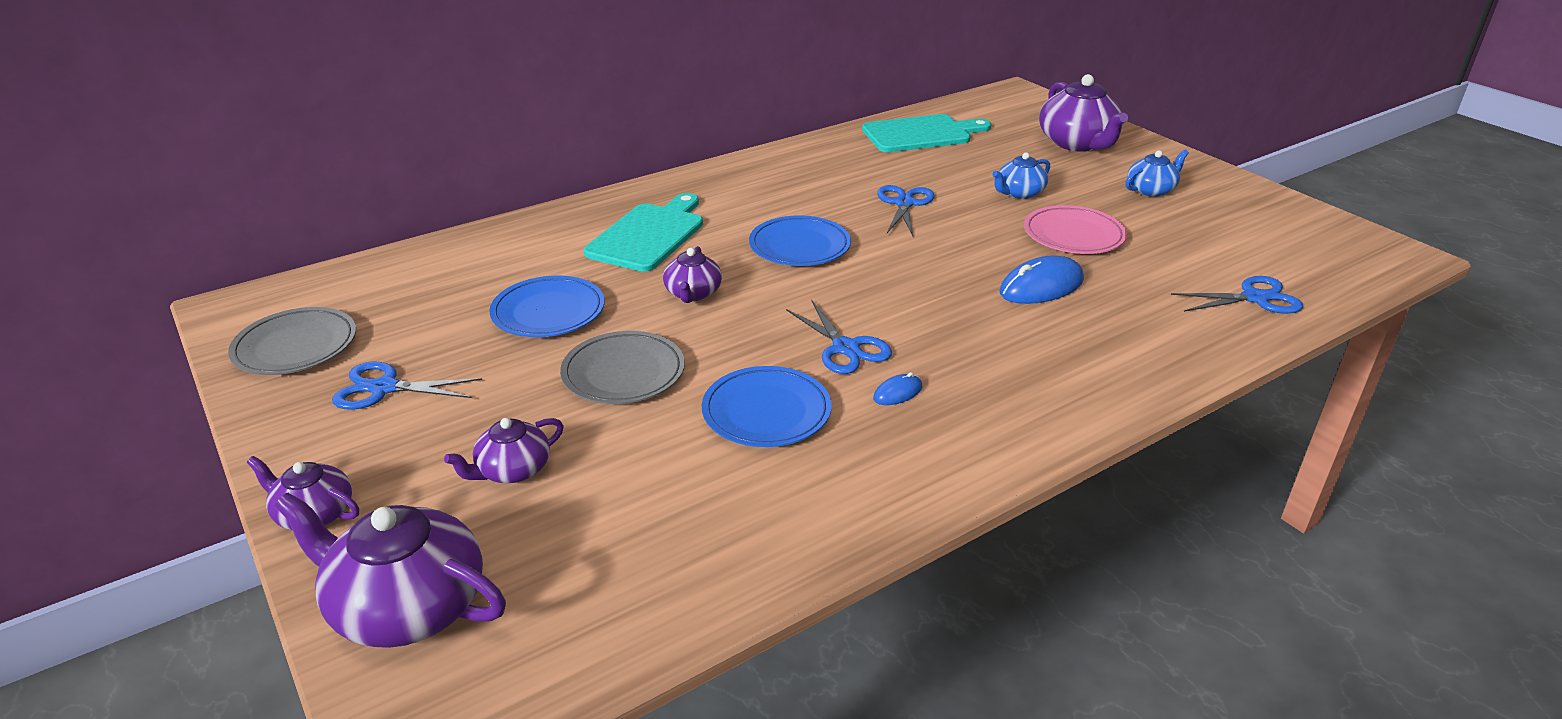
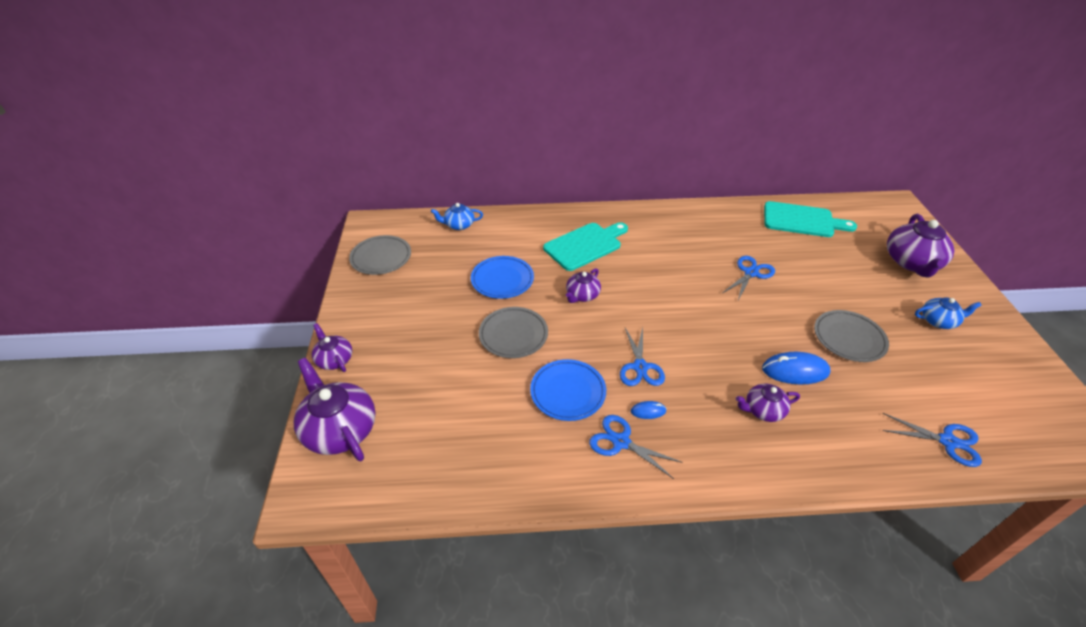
camera: 30 degrees right, 10 degrees up
blue scissors [332,362,482,410] -> blue scissors moved to [589,415,683,479]
purple teapot [444,418,564,483] -> purple teapot moved to [736,384,800,422]
blue plate [749,215,851,266] -> none
blue teapot [992,152,1050,199] -> blue teapot moved to [431,203,483,230]
pink plate [1024,205,1127,254] -> grey plate [814,310,889,362]

